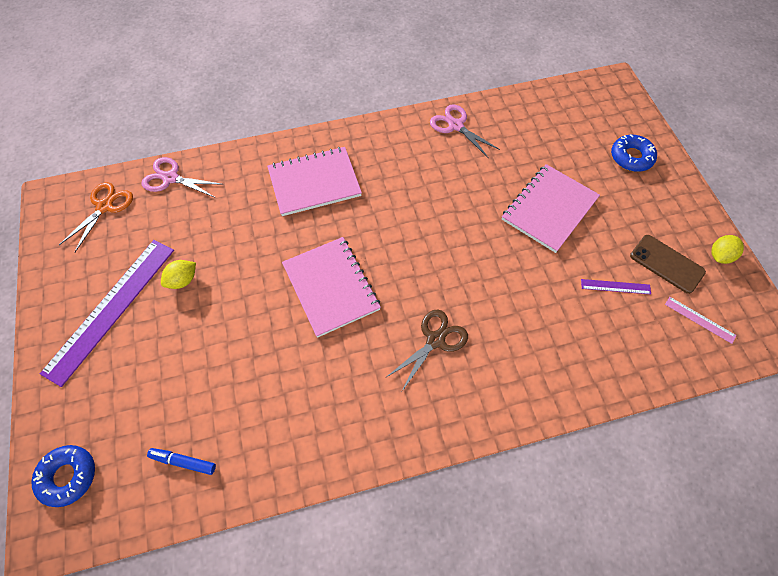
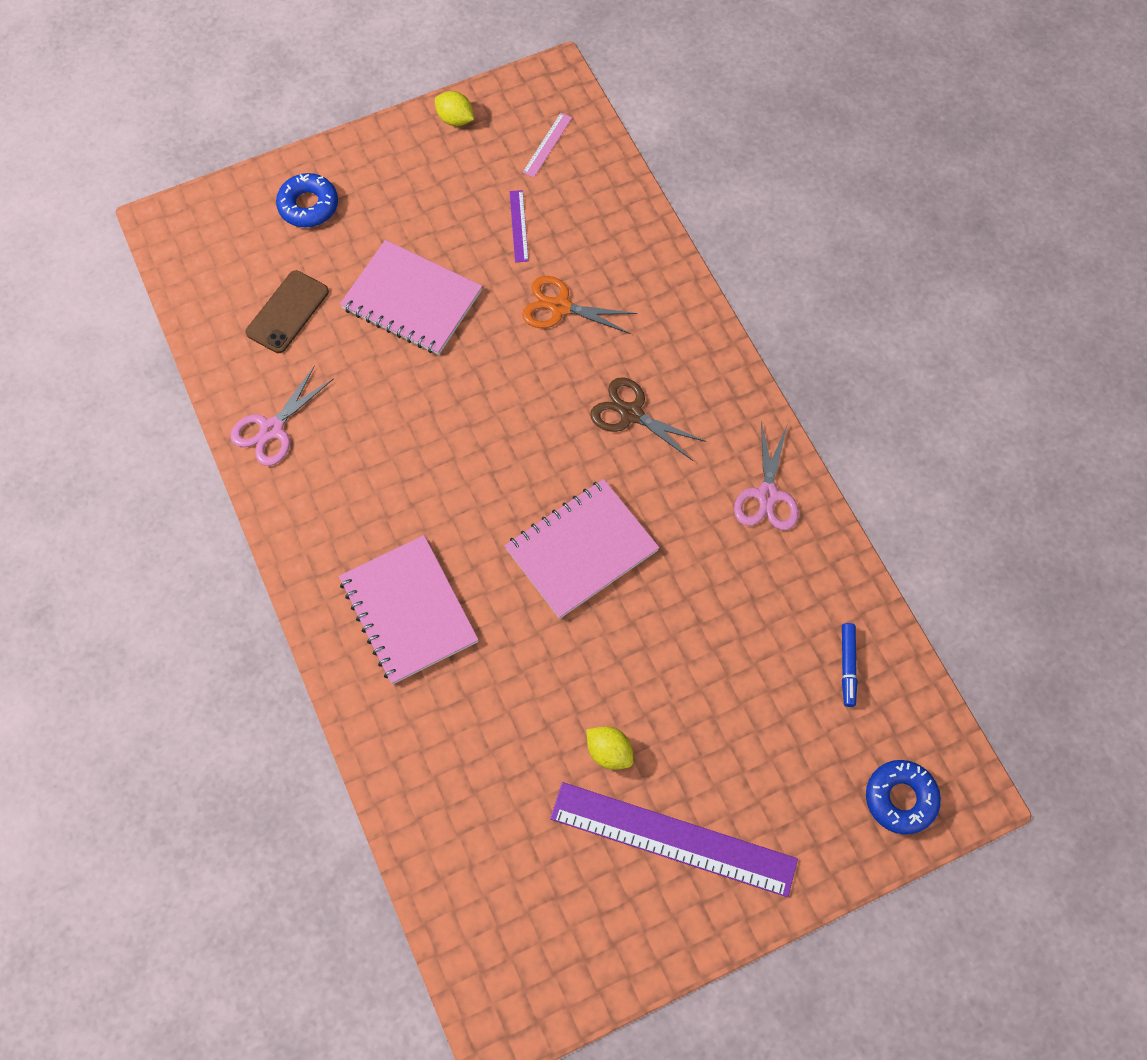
camera: 100 degrees left, 5 degrees up
orange scissors [59,182,133,253] -> orange scissors moved to [522,276,638,334]
pink scissors [142,157,221,197] -> pink scissors moved to [734,421,799,530]
brown phone [630,235,706,294] -> brown phone moved to [245,270,329,353]

